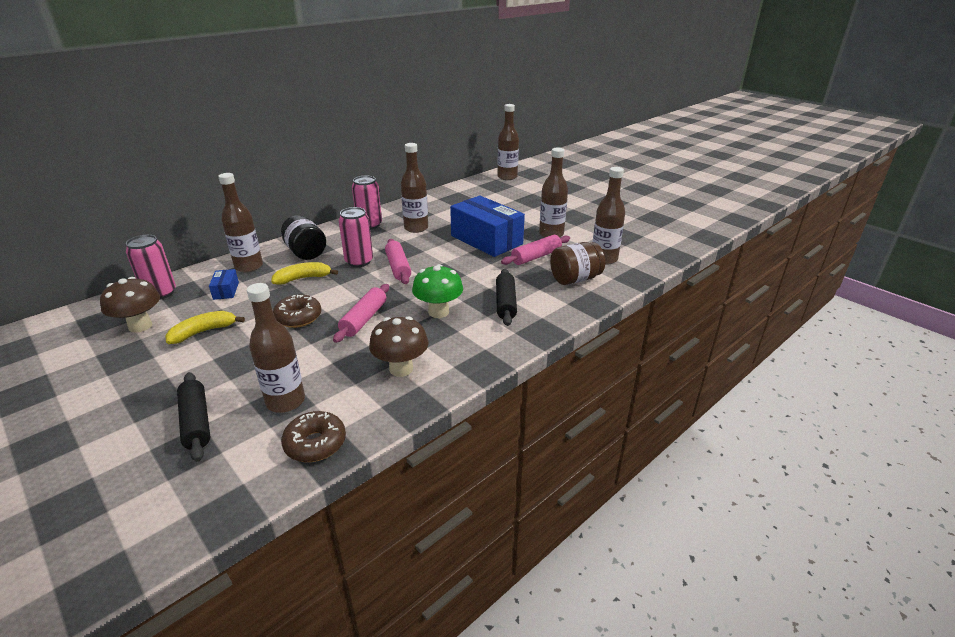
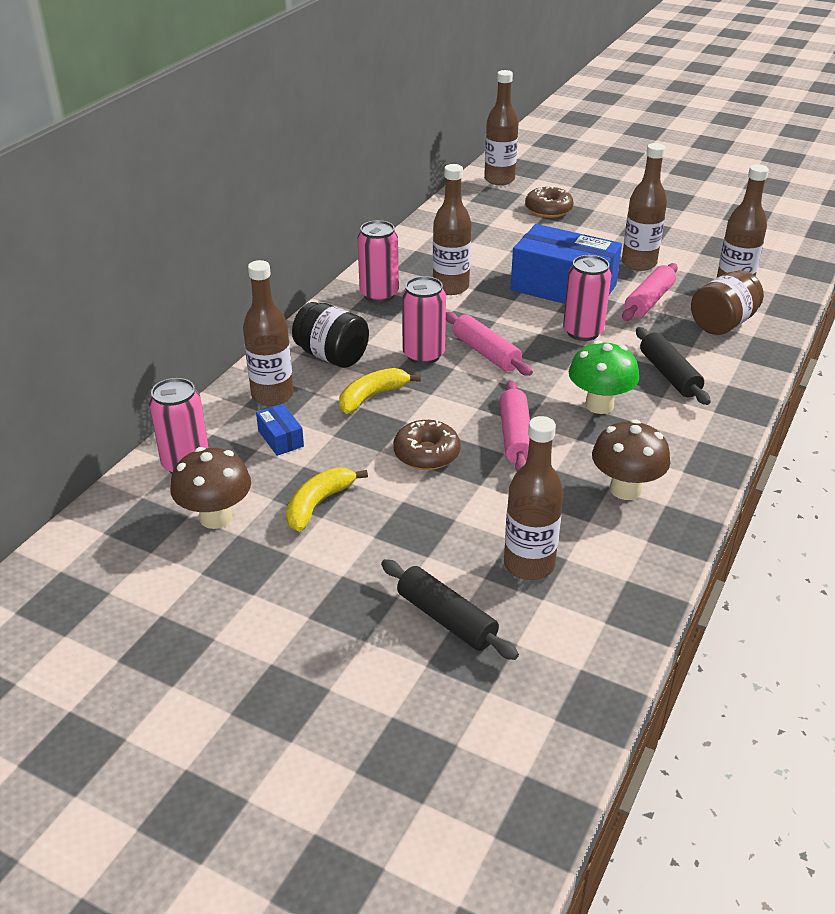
camera: 20 degrees left, 5 degrees up
brown donut [281,411,346,462] -> brown donut moved to [525,186,574,218]
none -> pink can [563,255,611,341]

